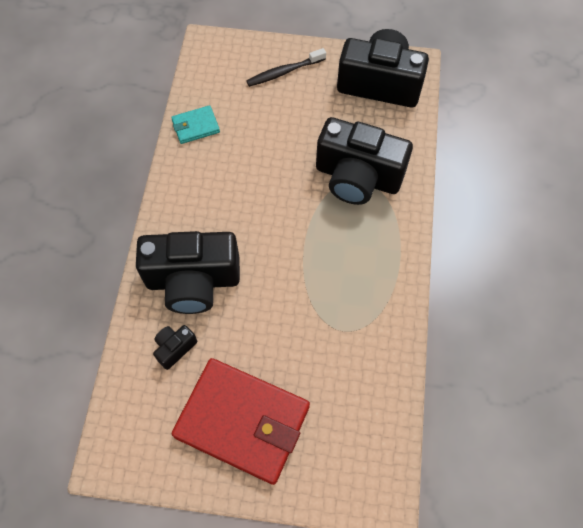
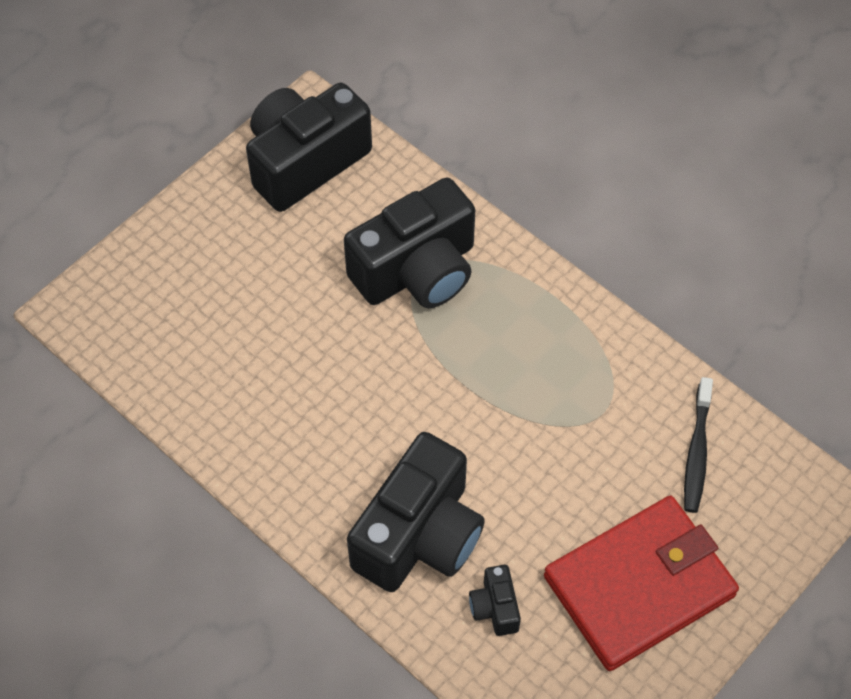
camera: 55 degrees left, 5 degrees down
turquoise wallet [171,105,220,144] -> none
black toothbrush [246,48,326,87] -> black toothbrush moved to [684,377,713,513]

